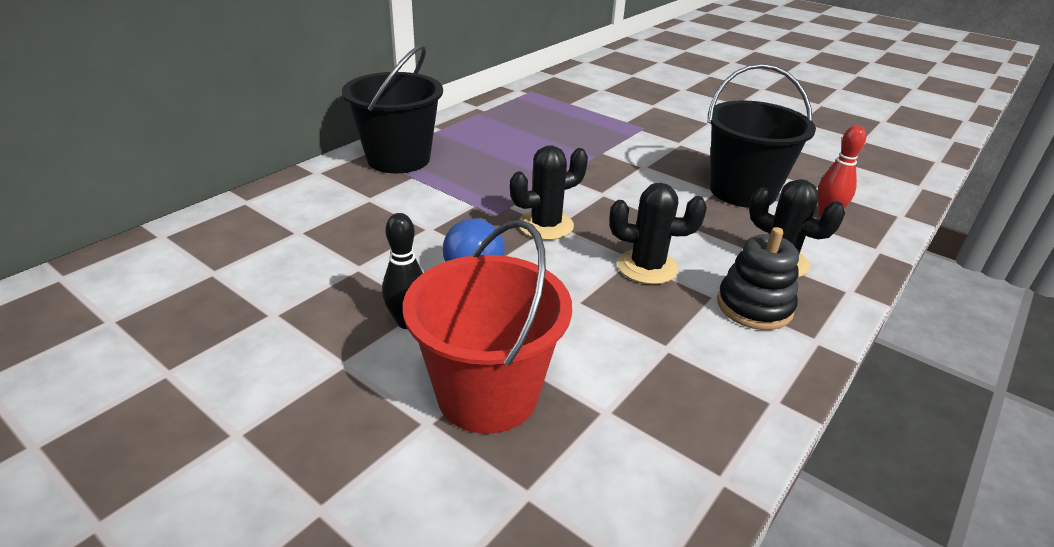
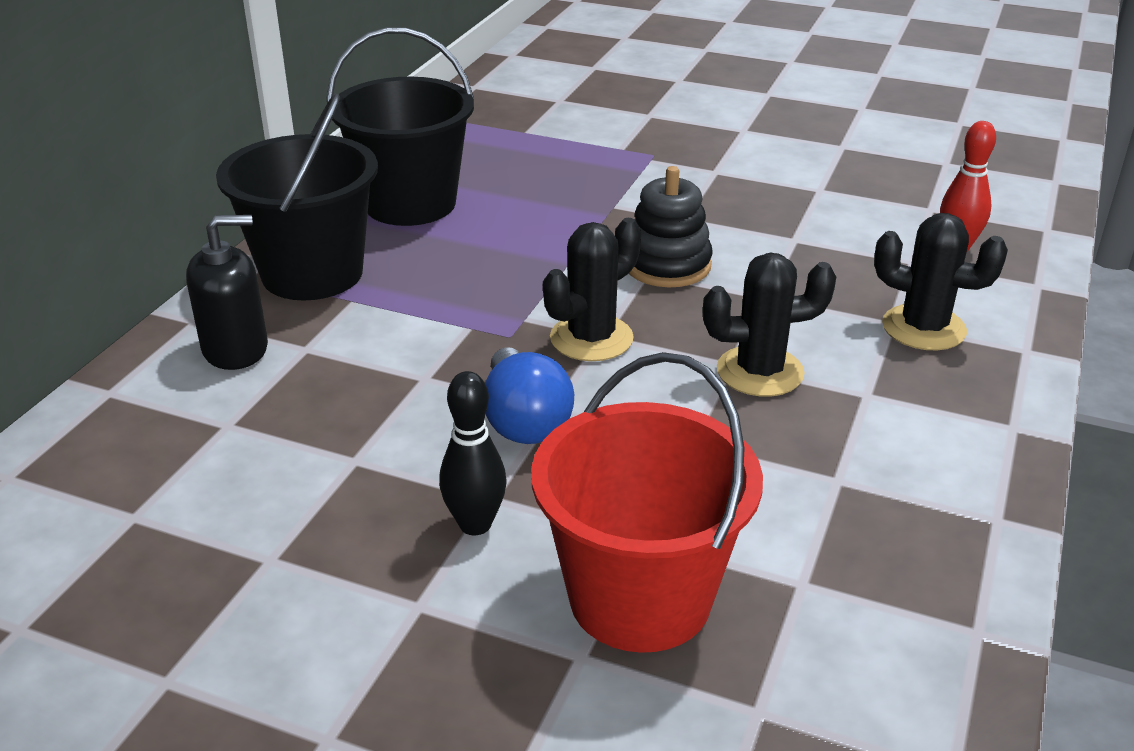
camera: 15 degrees left, 0 degrees up
black bucket [707,64,816,208] -> black bucket moved to [327,27,474,226]
black stacking toy [717,227,799,330] -> black stacking toy moved to [629,166,712,287]
none -> black soap dispenser [186,215,268,370]

